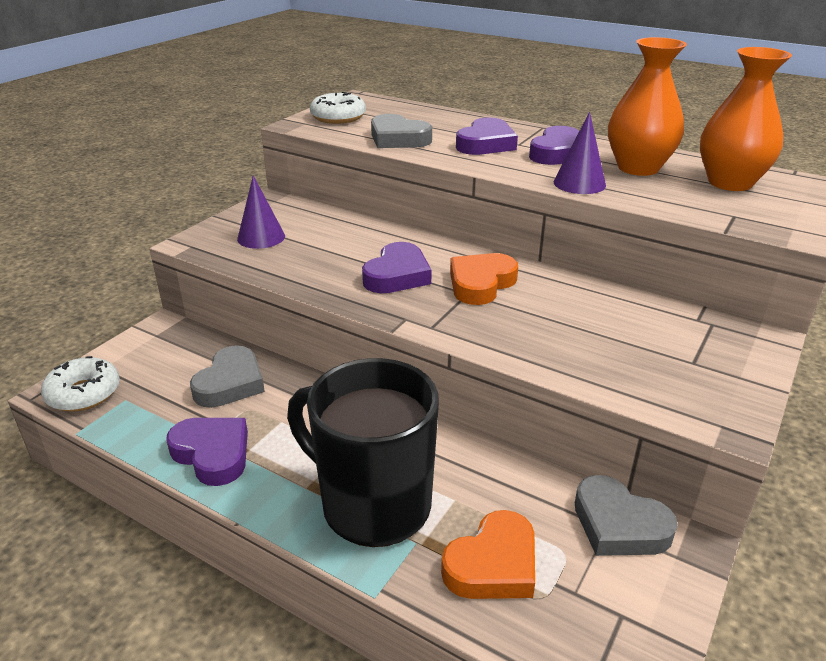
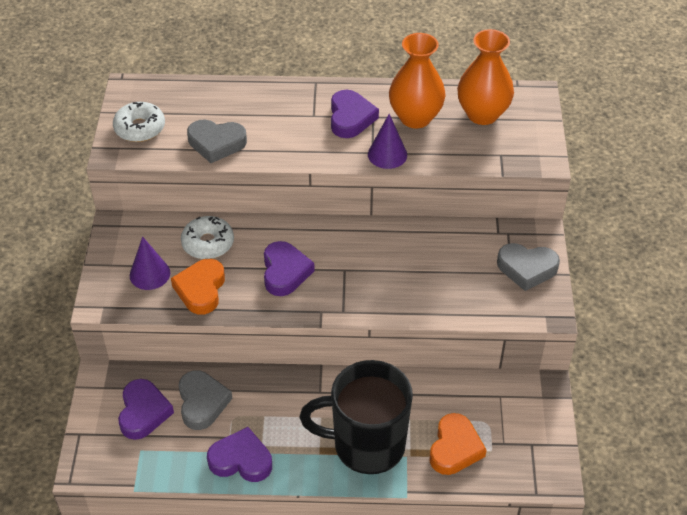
camera: 30 degrees left, 15 degrees up
white donut [41,356,120,412] -> white donut moved to [181,216,234,259]
orange heart [450,253,518,305] -> orange heart moved to [171,259,225,315]
purple heart [456,117,518,155] -> purple heart moved to [118,379,174,440]
grey heart [575,475,678,556] -> grey heart moved to [497,243,560,291]

